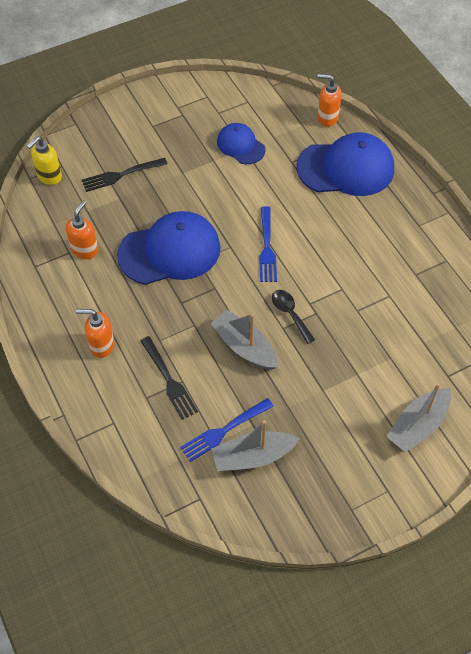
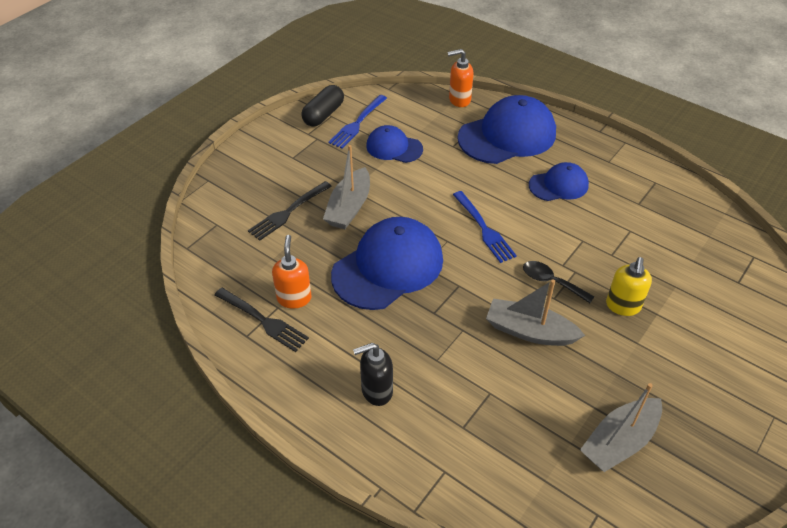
camera: 25 degrees left, 10 degrees down
yellow soap dispenser [27,136,62,185] -> yellow soap dispenser moved to [606,257,652,316]
orange soap dispenser [76,309,114,358] -> black soap dispenser [353,343,393,406]
black fork [140,336,198,420] -> black fork moved to [215,288,309,352]
blue fork [180,398,273,462] -> blue fork moved to [329,95,387,148]
grey boat [386,383,451,453] -> grey boat moved to [323,145,370,229]
none -> black capsule [301,85,344,127]
none -> blue cap [529,162,589,201]

